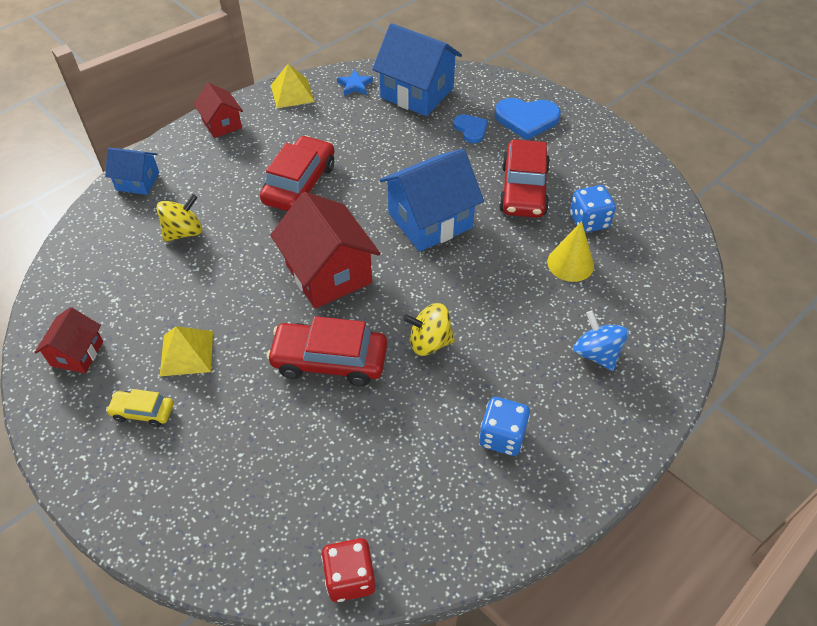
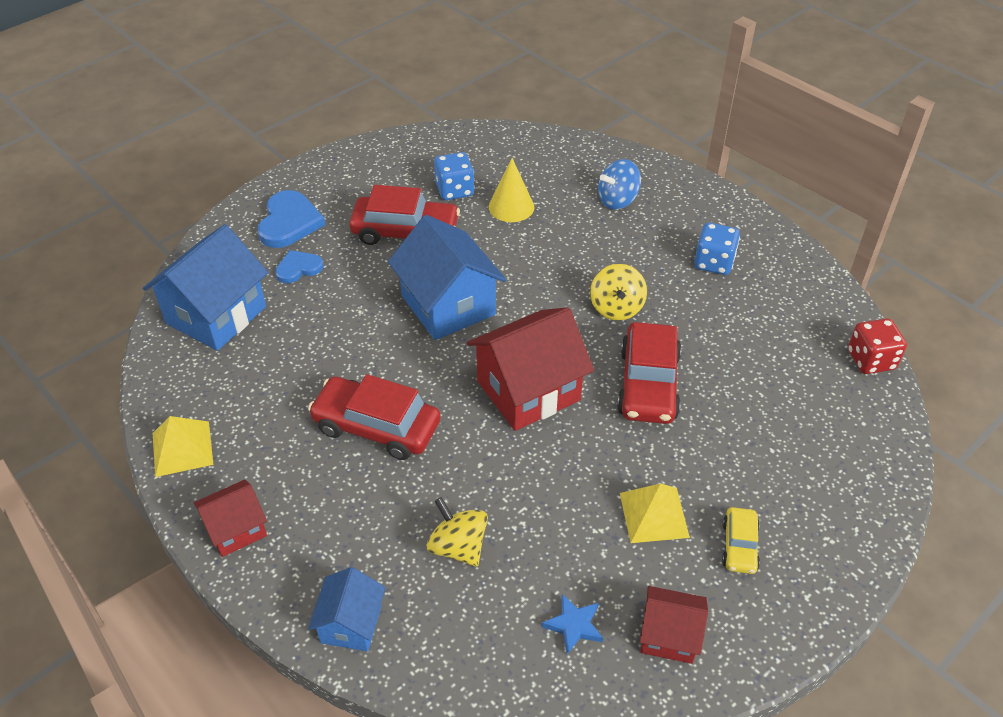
camera: 90 degrees left, 5 degrees down
blue star [337,70,373,96] -> blue star moved to [542,594,603,654]

